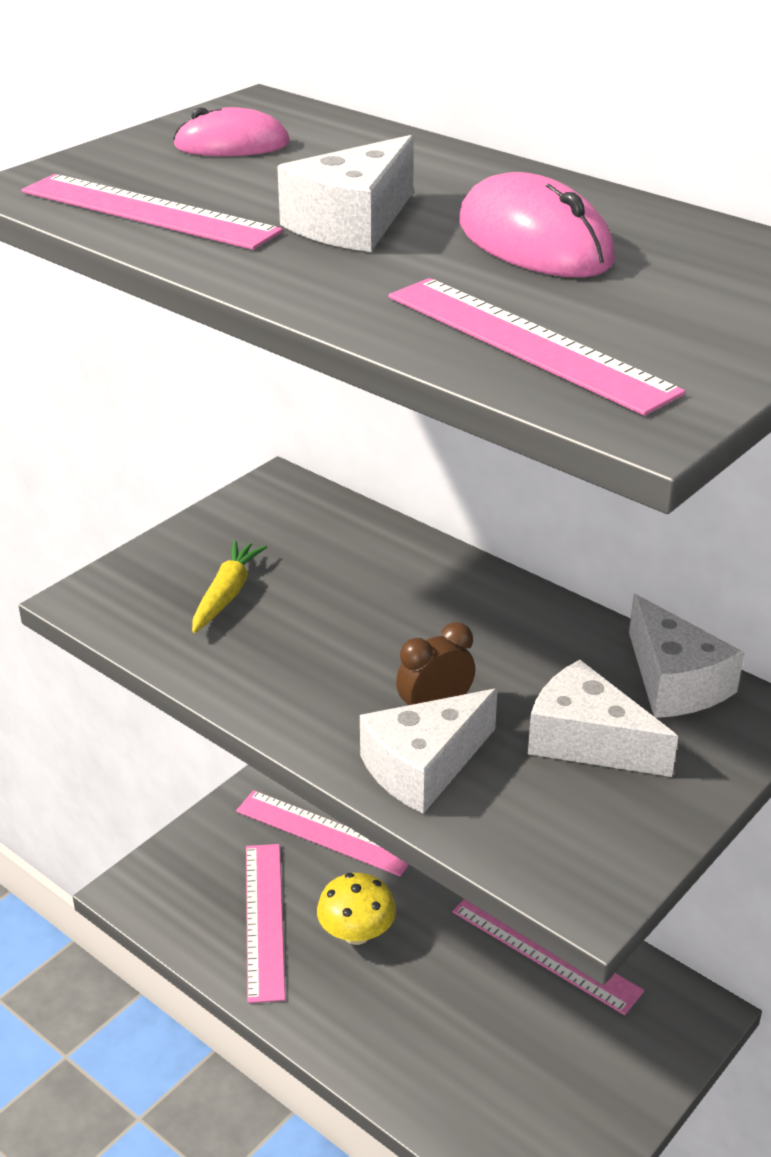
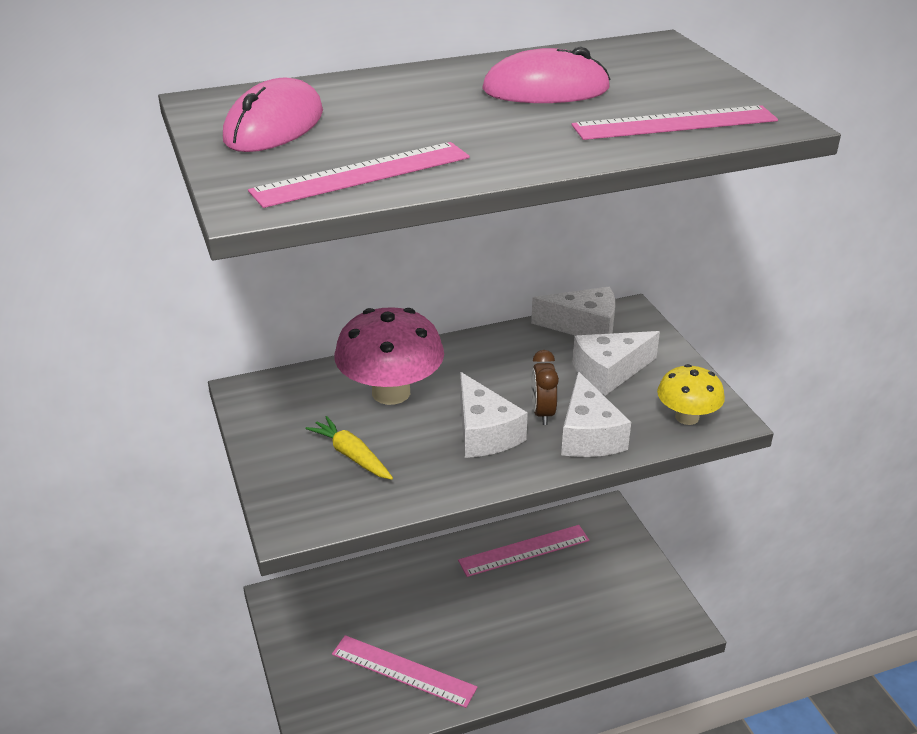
camera: 60 degrees left, 0 degrees up
pink mouse [173,107,290,156] -> pink mouse [223,77,323,152], size x1.51
pink ruler [236,790,409,877] -> none
white cheese [277,135,414,252] -> white cheese moved to [460,372,528,458]
yellow mushroom [317,873,396,945] -> yellow mushroom moved to [657,364,725,425]
none -> pink mushroom [335,307,444,405]

